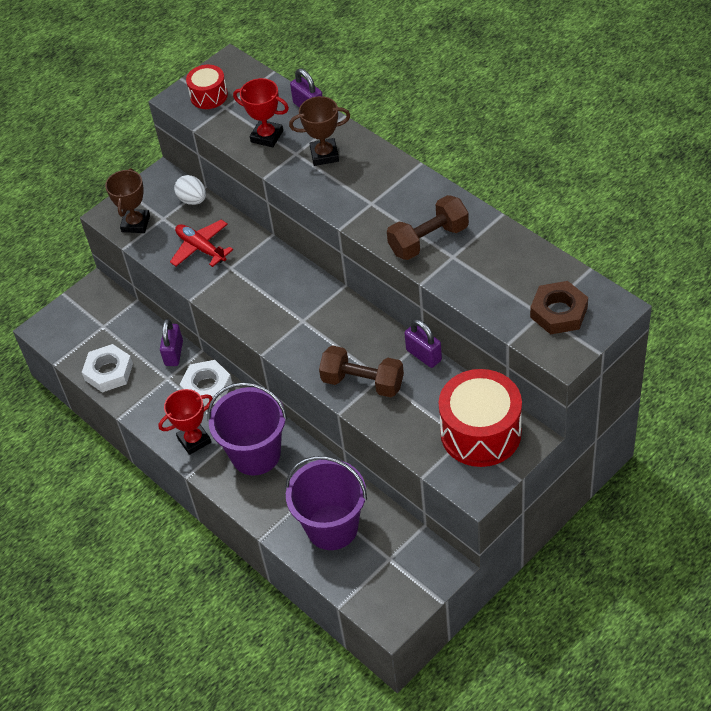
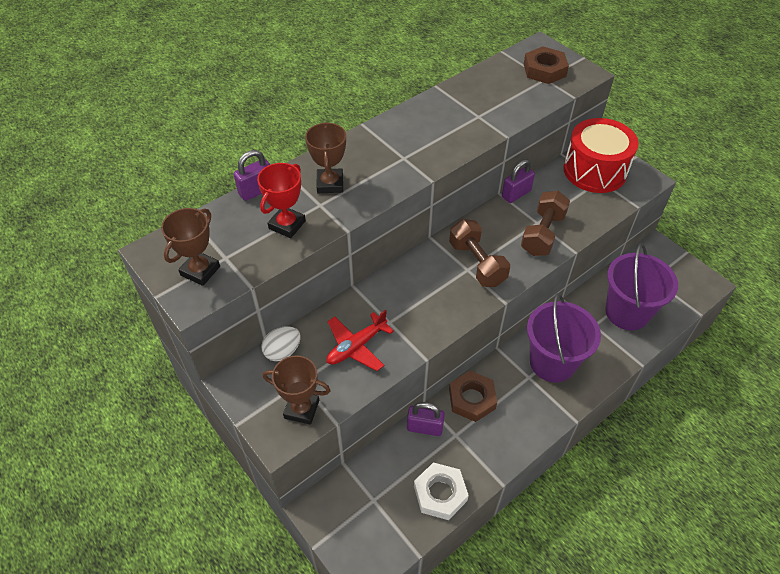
camera: 90 degrees left, 0 degrees up
red trophy [158,389,213,455] -> none
white nut [179,360,232,406] -> brown nut [449,371,497,422]
red drum [186,65,228,109] -> brown trophy [161,208,220,286]
brown dumbbell [387,195,469,260] -> brown dumbbell moved to [449,219,510,287]

